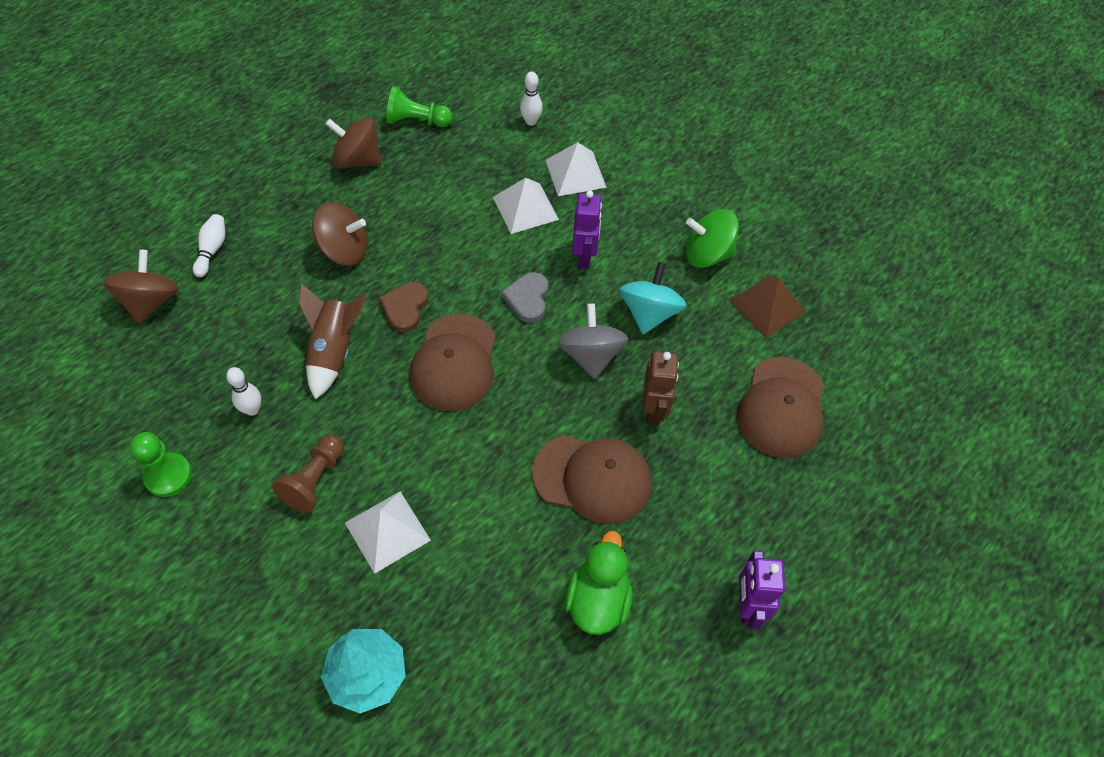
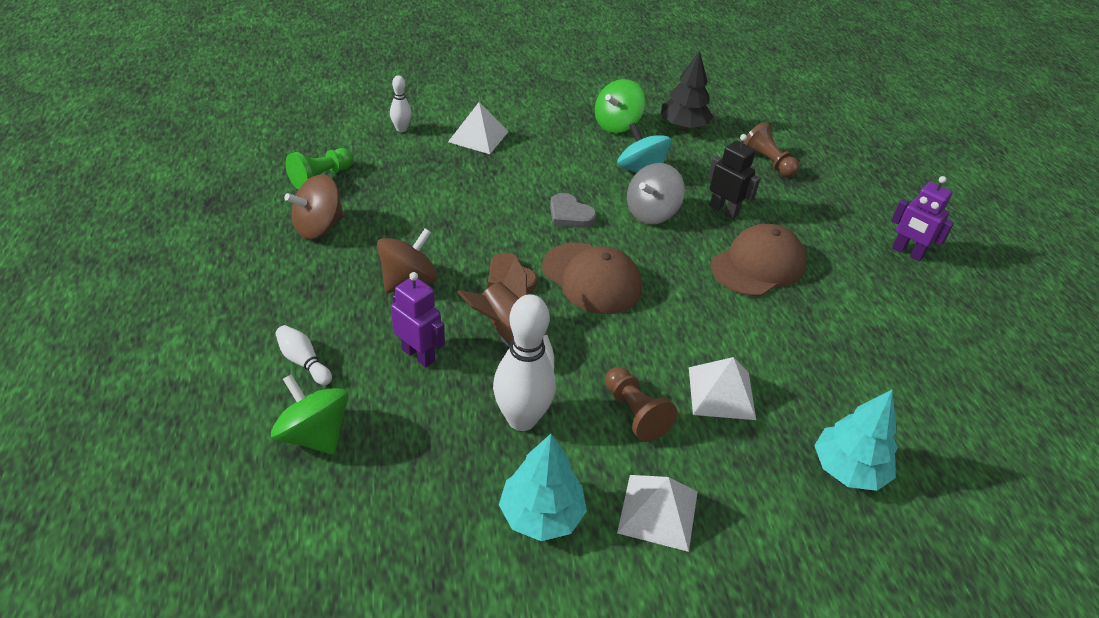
camera: 55 degrees left, 15 degrees down
brown spinning top [103,249,179,324] -> green spinning top [271,374,348,455]
green pawn [130,432,192,497] -> turquoise tree [499,434,587,541]
white bowling pin [226,367,261,416] -> white bowling pin [493,294,556,431], size x2.00
white pyramid [493,178,559,234] -> white pyramid moved to [617,475,698,552]
grey spinning top [557,303,628,379] -> grey spinning top turned 75 degrees counterclockwise [627,163,685,224]
green duck [565,531,633,635] -> none
purple robot [572,190,602,269] -> purple robot moved to [391,272,445,368]
brown robot [643,351,679,425] -> black robot [708,134,760,219]
brown pyramid [730,276,806,338] -> black tree [661,51,713,129]
brown cap [737,357,824,458] -> brown pawn [743,122,799,177]

